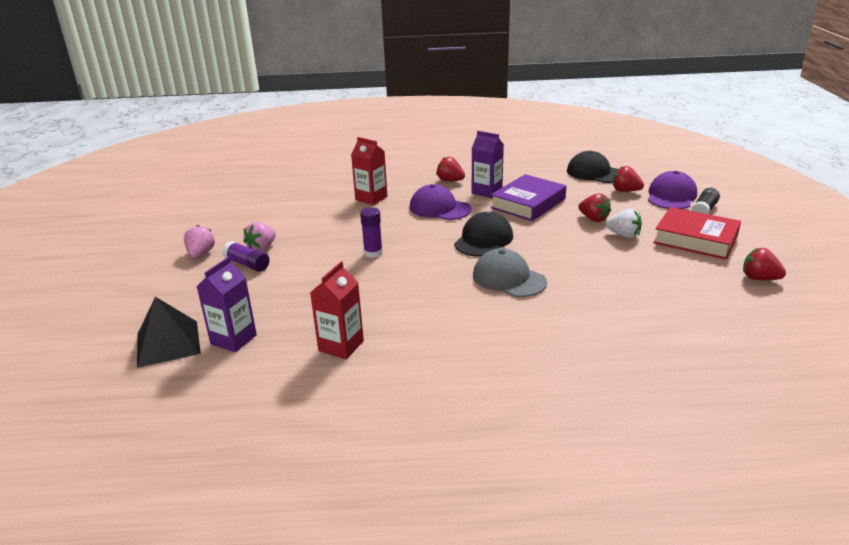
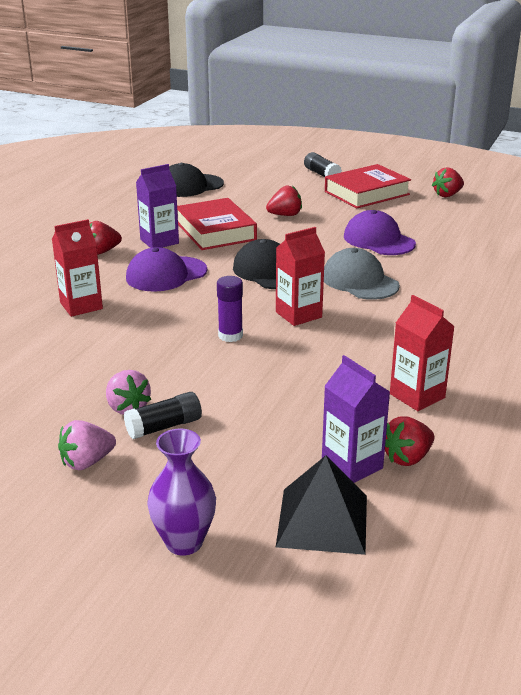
camera: 65 degrees left, 0 degrees up
pink strawberry [184,225,215,258] -> pink strawberry turned 60 degrees counterclockwise [58,420,116,470]
purple glue stick [222,241,269,272] -> black glue stick [124,392,202,439]
grey cap [473,248,547,297] -> grey cap turned 75 degrees clockwise [324,248,400,300]
purple book [490,174,566,221] -> red book [177,198,257,250]
white strawberry [606,208,642,238] -> none
red strawberry [613,166,644,192] -> red strawberry moved to [385,416,435,466]
purple cap [648,171,697,209] -> purple cap moved to [344,210,416,255]
none -> purple vase [147,429,216,556]
none -> red carton [276,227,325,326]

